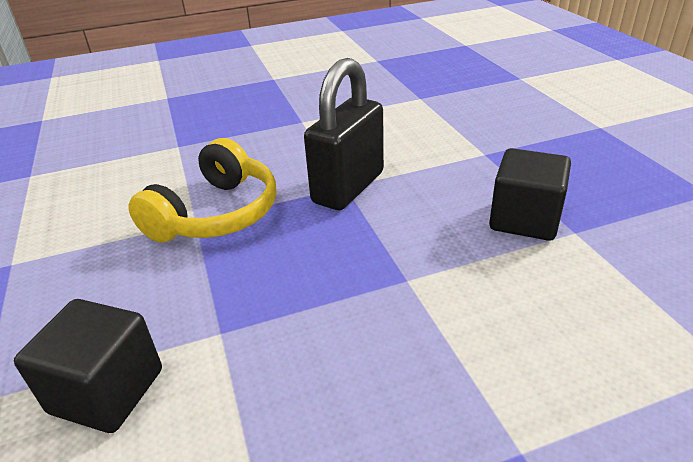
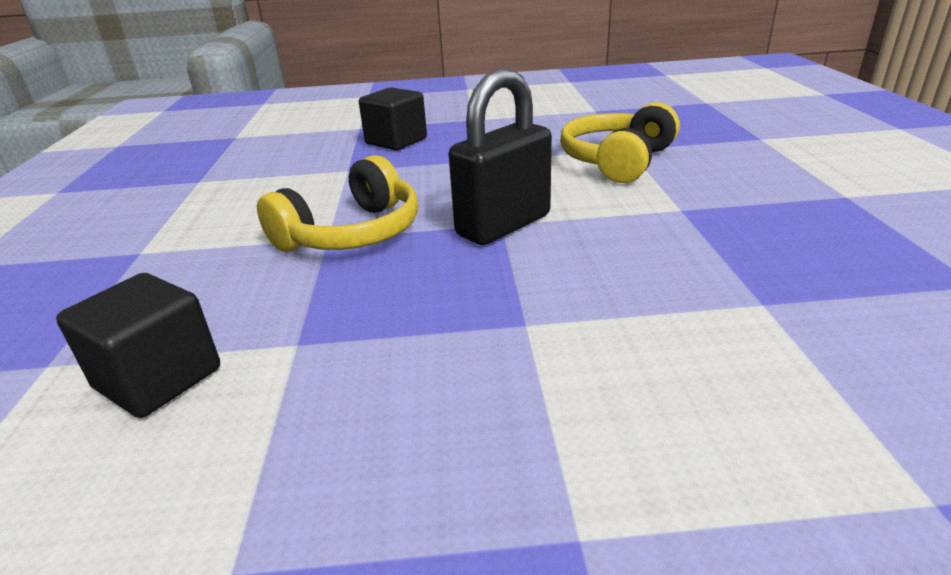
camera: 15 degrees right, 5 degrees down
black cube [489,148,571,241] -> black cube moved to [359,87,427,150]
none -> yellow headphones [560,102,680,183]

